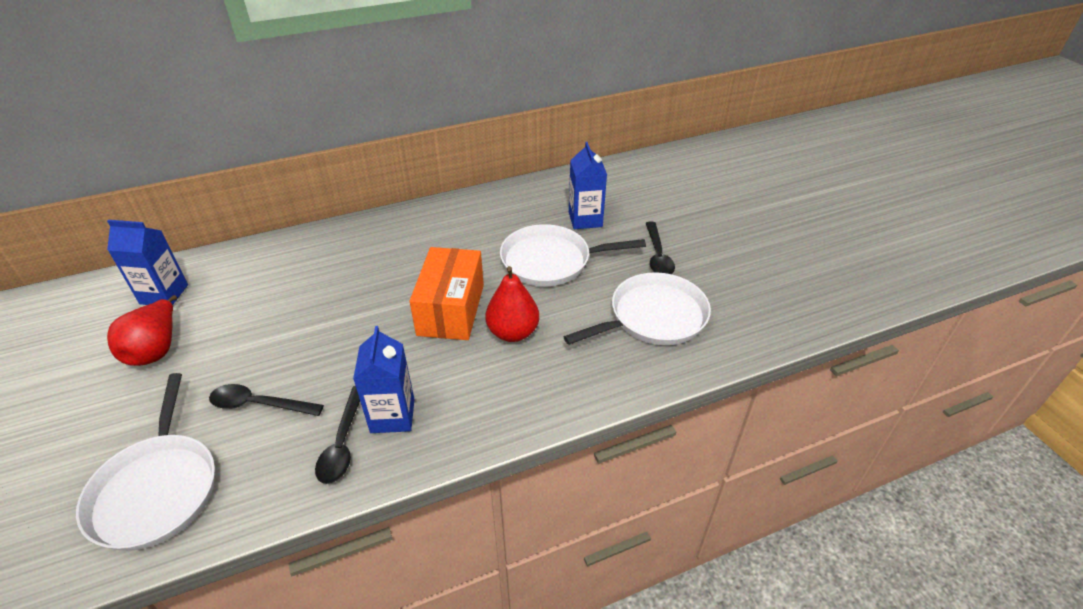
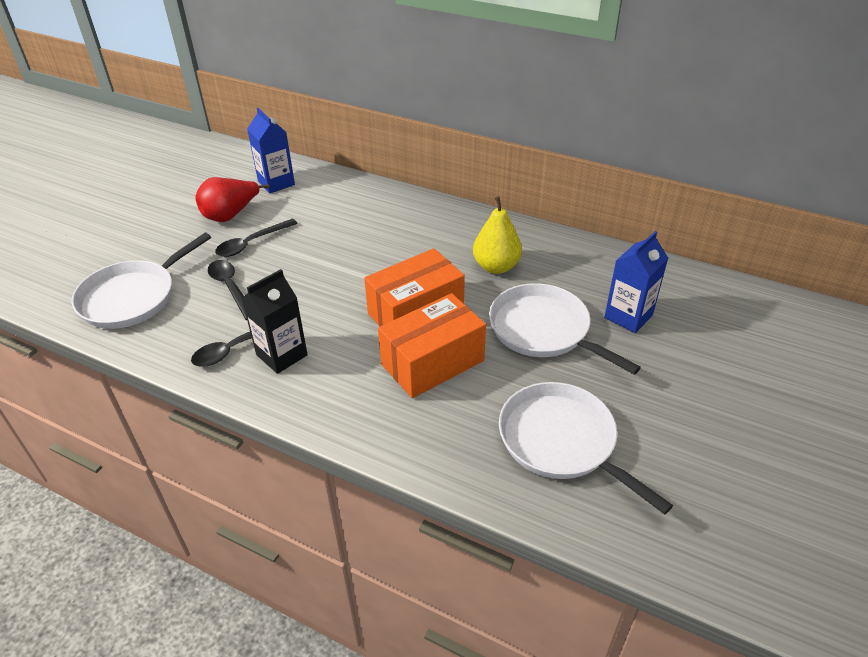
camera: 50 degrees right, 0 degrees up
blue carton [353,326,415,433] -> black carton [242,269,308,374]
red pear [486,266,539,342] -> orange box [378,293,486,398]
white pan [564,272,711,345] -> white pan turned 150 degrees counterclockwise [499,382,673,515]
black spoon [646,222,675,274] -> black spoon moved to [215,219,298,257]
none -> yellow pear [473,196,522,274]

